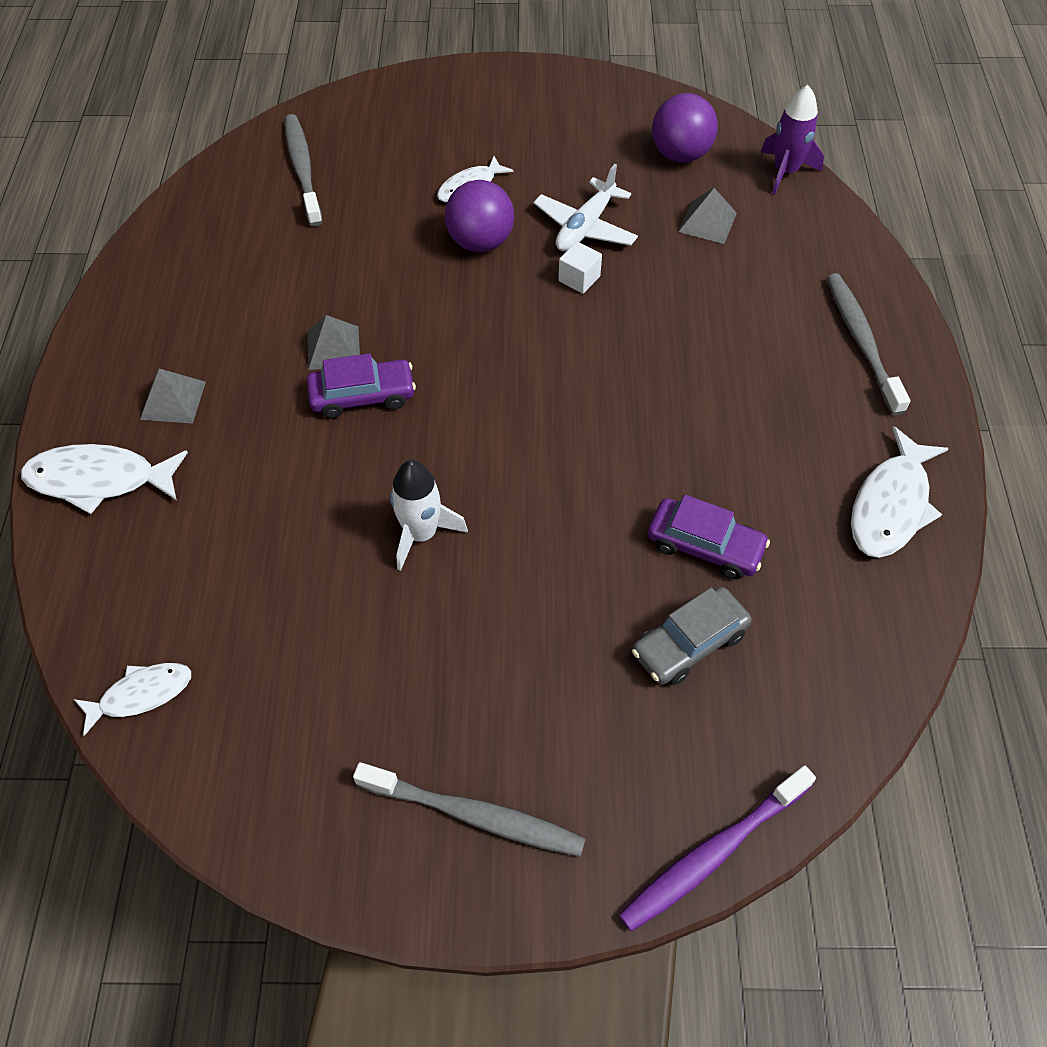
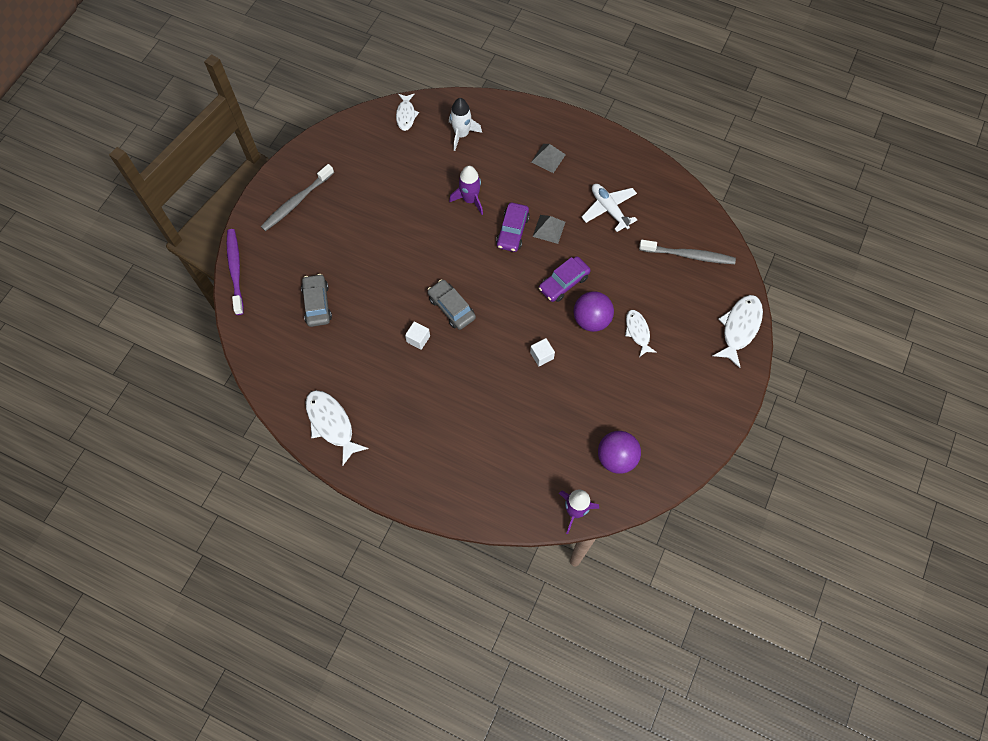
camera: 115 degrees right, 10 degrees up
white fish [21,444,188,514] -> white fish moved to [713,295,763,368]
white rocket [390,460,468,571] -> white rocket moved to [449,98,482,151]
white plane [534,164,638,251] -> white plane moved to [582,184,637,232]
purple car [648,495,770,579] -> purple car moved to [539,256,591,302]
grey pyramid [678,188,737,244] -> none
grey toothbrush [826,273,910,415] -> none
none -> white cube [405,321,430,350]
none -> grey car [428,279,476,330]
none -> purple rocket [449,166,483,215]

